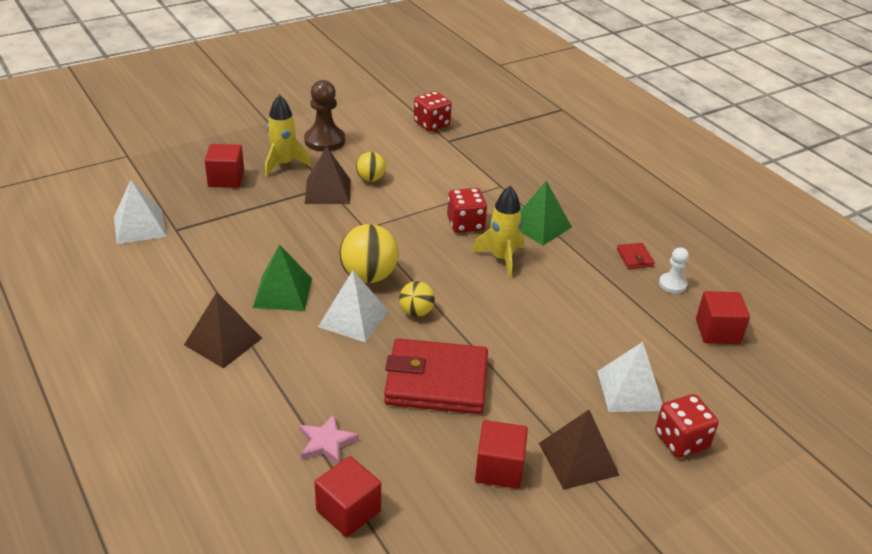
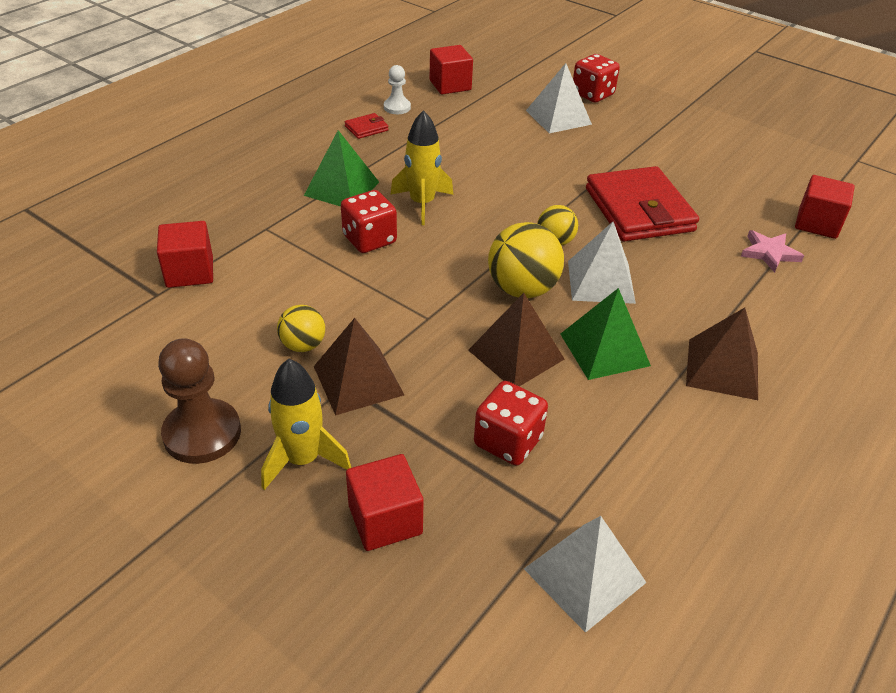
camera: 110 degrees left, 5 degrees up
red dice [414,91,452,131] -> red dice moved to [474,381,548,466]
red cube [475,420,528,489] -> red cube moved to [157,221,213,288]
brown pyramid [539,410,620,490] -> brown pyramid moved to [468,293,565,386]

